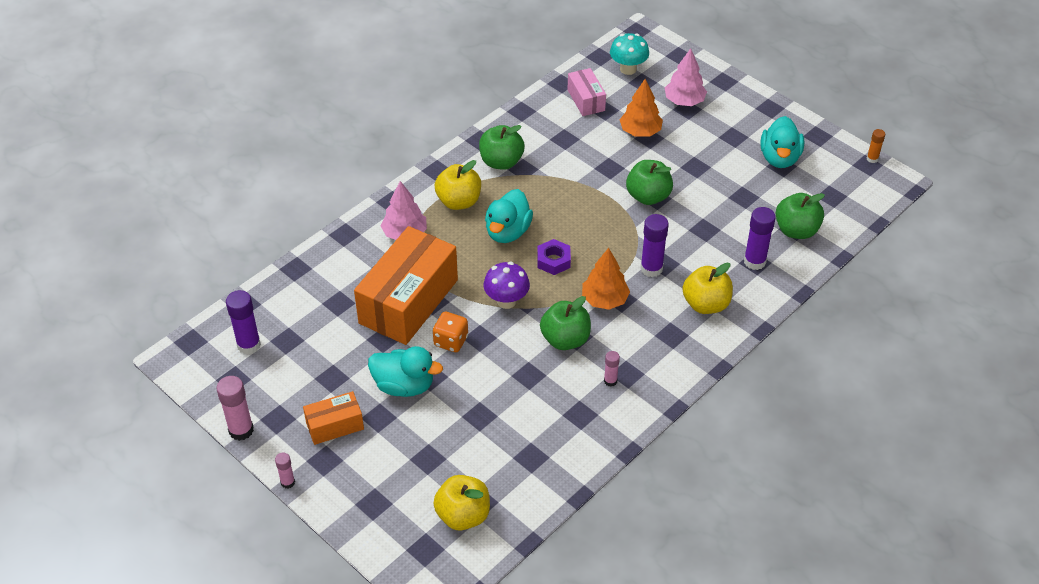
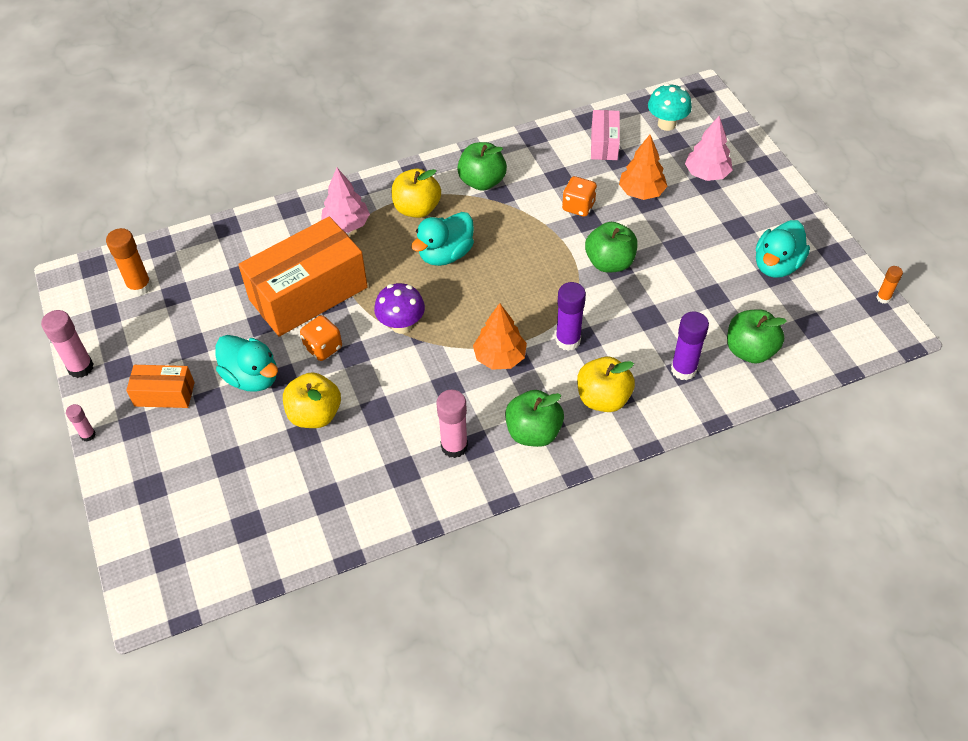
camera: 25 degrees right, 5 degrees up
purple glue stick [226,290,261,355] -> orange glue stick [106,228,152,296]
yellow apple [433,475,490,530] -> yellow apple moved to [283,372,341,428]
purple nut [537,239,571,275] -> none
green apple [540,296,591,350] -> green apple moved to [505,390,564,447]
pink glue stick [604,351,620,387] -> pink glue stick [436,390,468,458], size x1.78
none -> orange dice [562,176,597,217]

